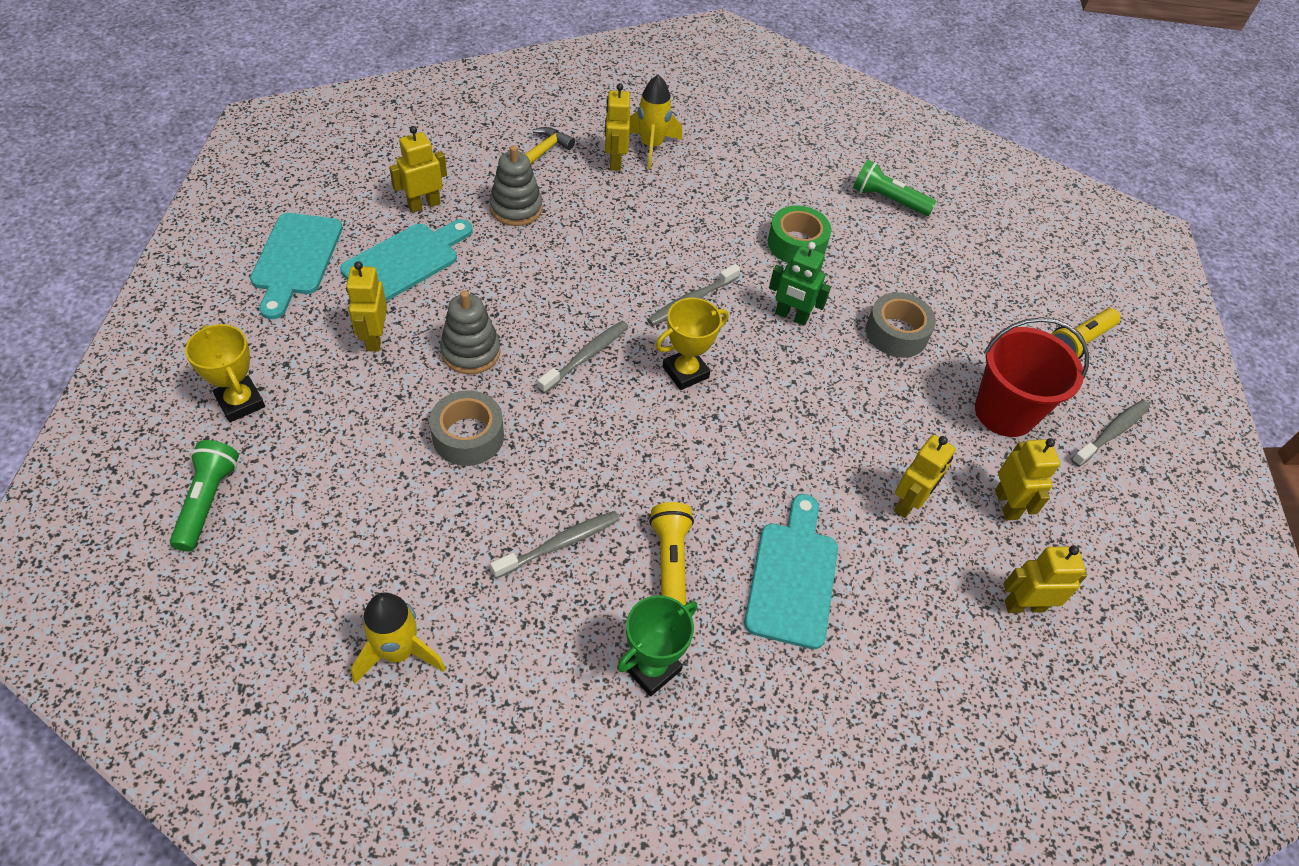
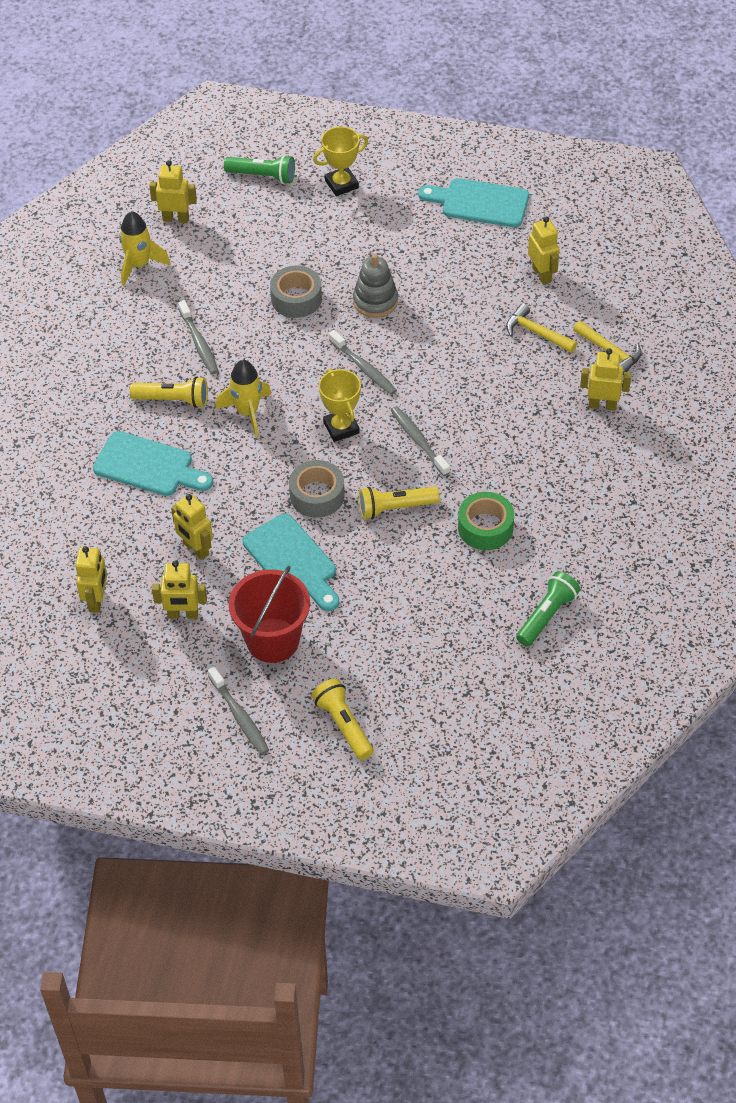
camera: 105 degrees right, 0 degrees up
turquoise cutting board [340,219,473,301] -> turquoise cutting board moved to [243,514,339,611]
yellow robot [346,261,387,352] -> yellow robot moved to [149,160,197,223]
grey stacking toy [489,145,543,226] -> yellow hammer [506,303,577,353]
green trophy [617,595,697,697] -> none
yellow rocket [629,75,682,169] -> yellow rocket moved to [216,360,271,437]
green robot [769,242,831,326] -> yellow flashlight [359,487,440,519]
grey tape [866,292,936,358] -> grey tape moved to [289,460,345,518]

